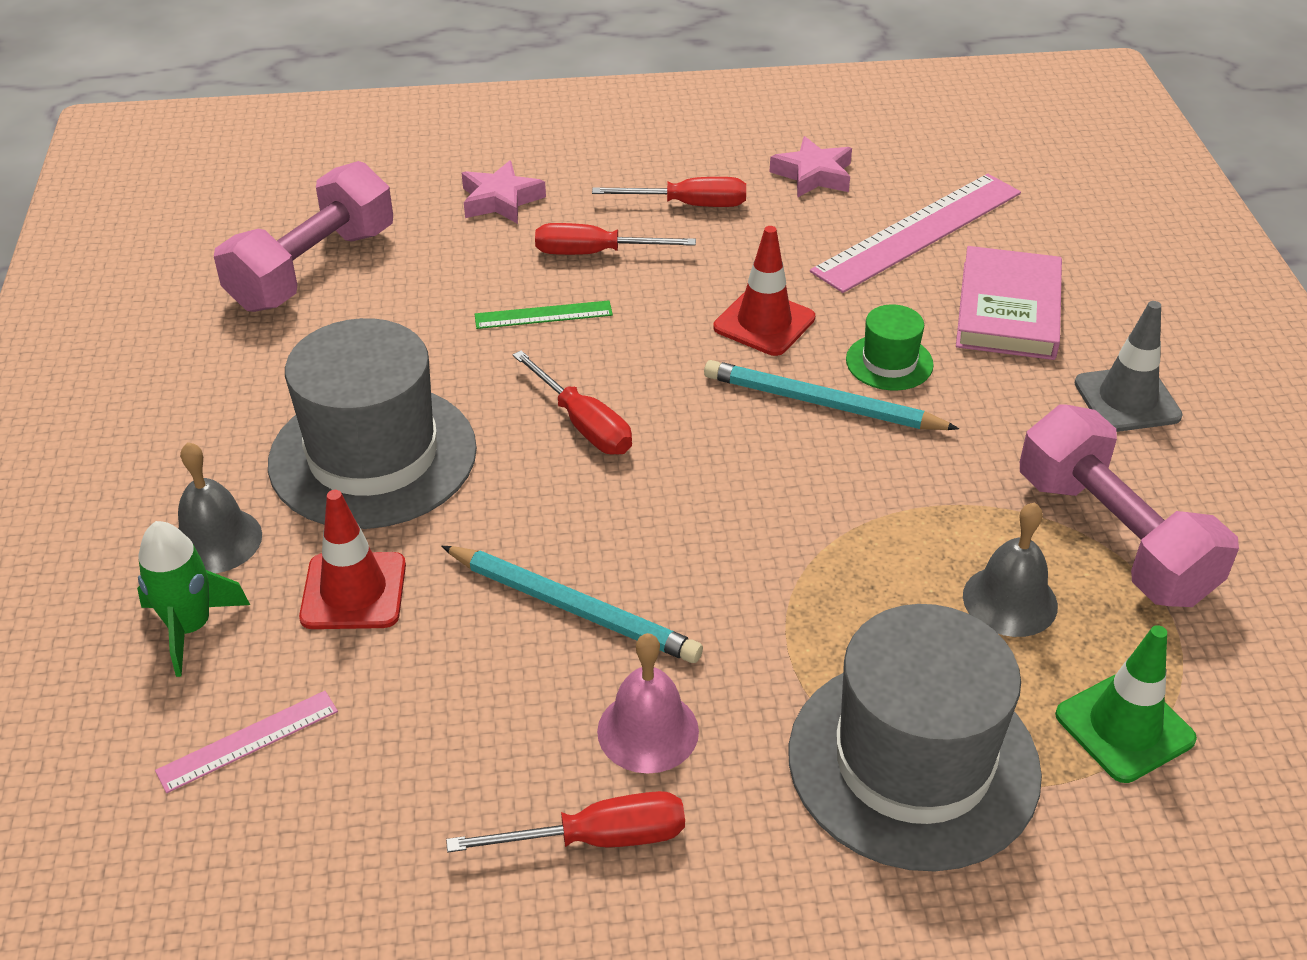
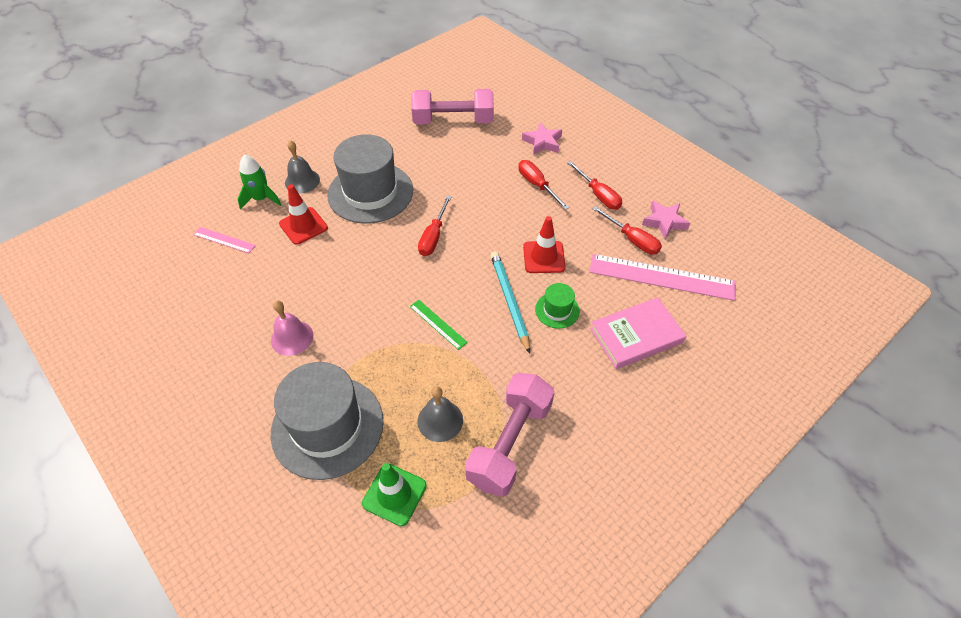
camera: 55 degrees right, 10 degrees up
turquoise pencil [441,546,703,663] -> none
red screwdriver [446,791,685,852] -> red screwdriver moved to [592,206,662,254]
green ruler [475,300,613,329] -> green ruler moved to [410,300,468,350]
grey traffic cone [1074,301,1183,432] -> none

